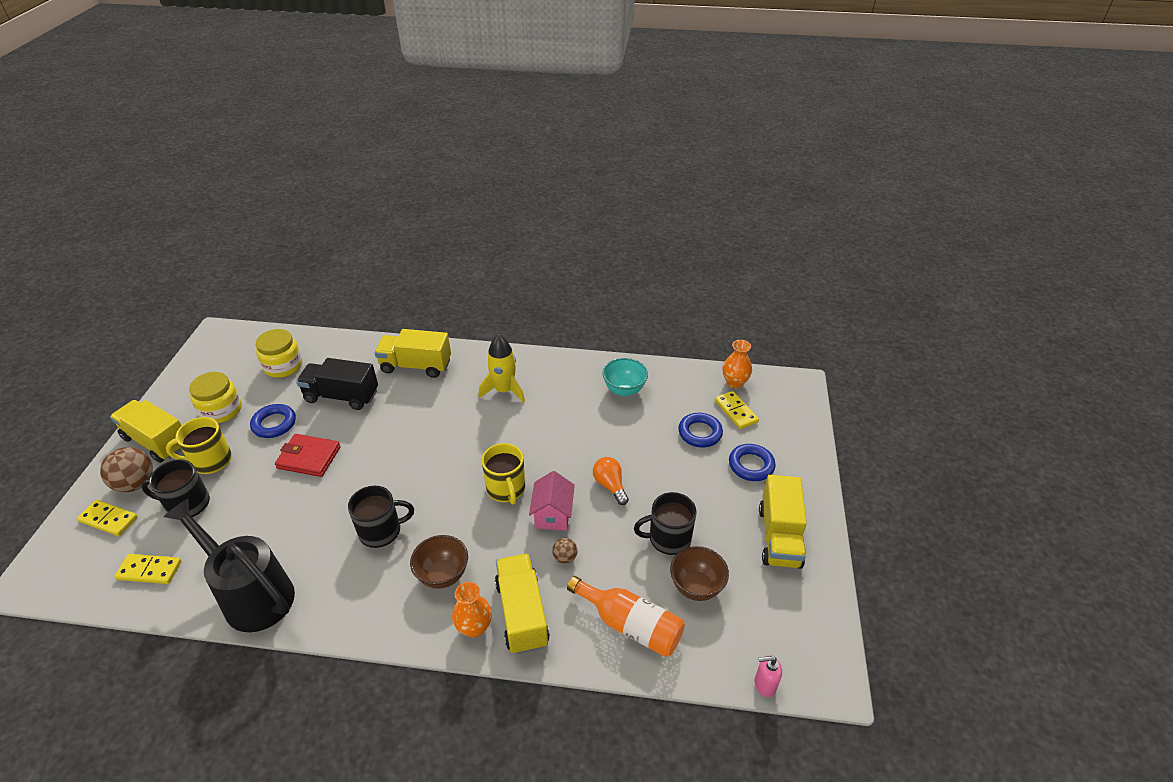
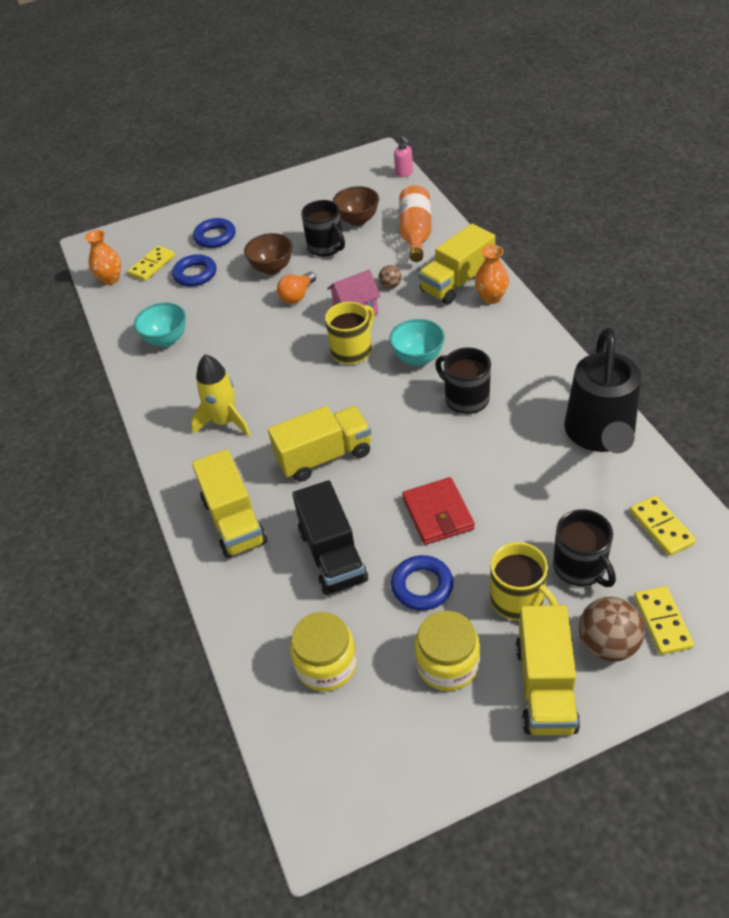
camera: 115 degrees left, 5 degrees up
brown bowl [410,535,468,589] -> brown bowl moved to [244,233,293,275]
yellow truck [759,475,807,569] -> yellow truck moved to [268,406,371,482]
none -> turquoise bowl [389,319,445,366]

